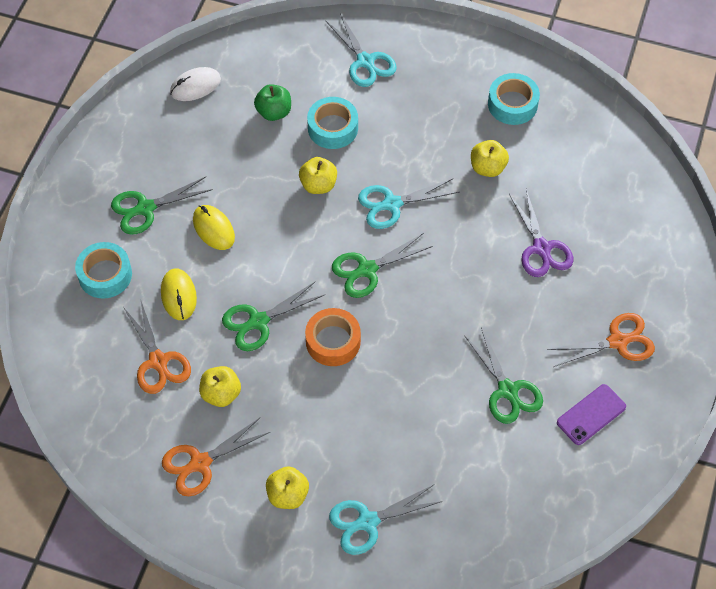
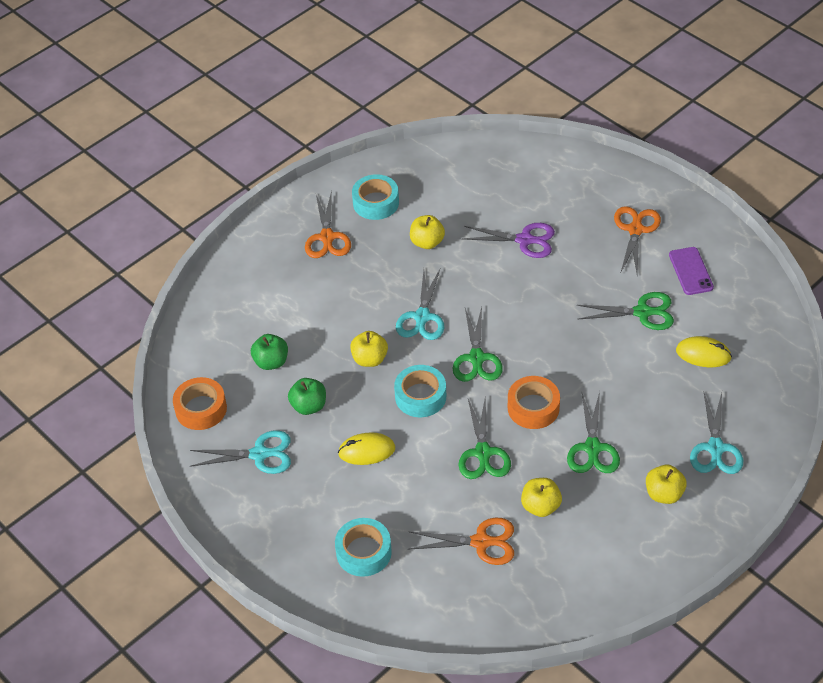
camera: 60 degrees left, 10 degrees down
green scissors [111,177,213,234] -> green scissors moved to [567,392,620,473]
yellow mouse [161,269,197,320] -> yellow mouse moved to [676,336,732,367]
orange scissors [162,418,270,496] -> orange scissors moved to [305,191,351,258]
white mouse [170,67,221,101] -> orange tape [173,377,227,430]
turquoise tape [307,97,358,149] -> turquoise tape moved to [394,365,446,417]
turquoise scissors [326,14,397,87] -> turquoise scissors moved to [190,430,291,474]
none -> green apple [288,378,326,415]

